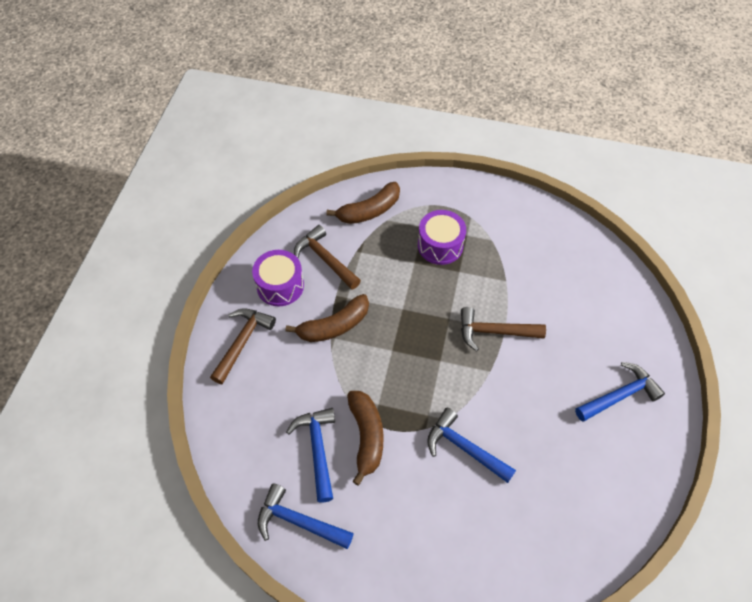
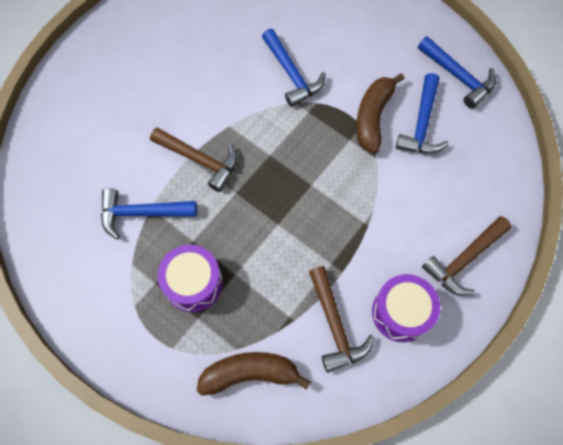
camera: 155 degrees left, 10 degrees up
brown banana [285,294,369,342] -> none
blue hammer [575,362,665,422] -> blue hammer moved to [101,188,197,240]

